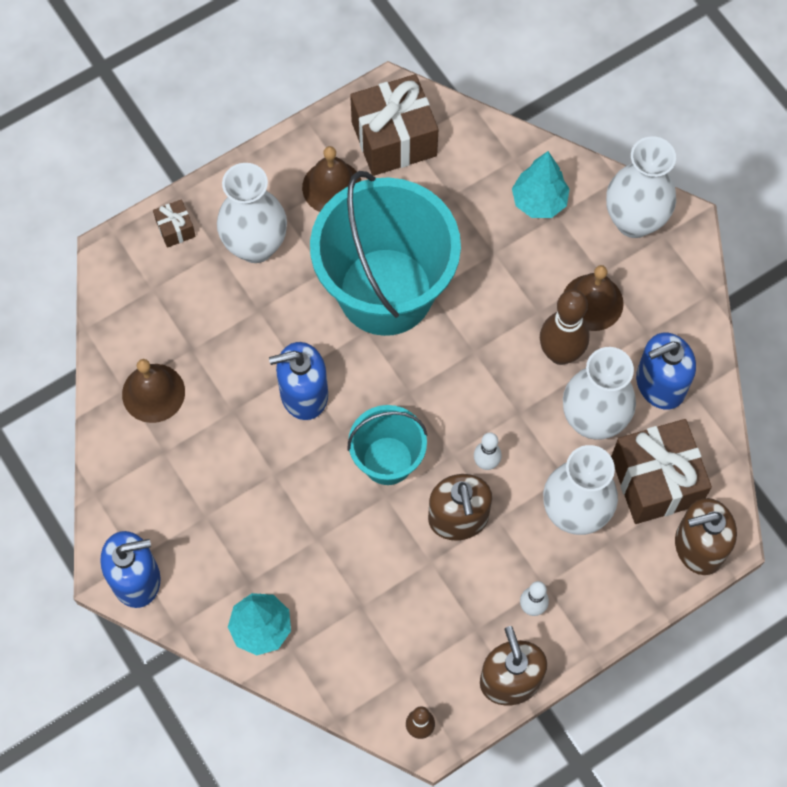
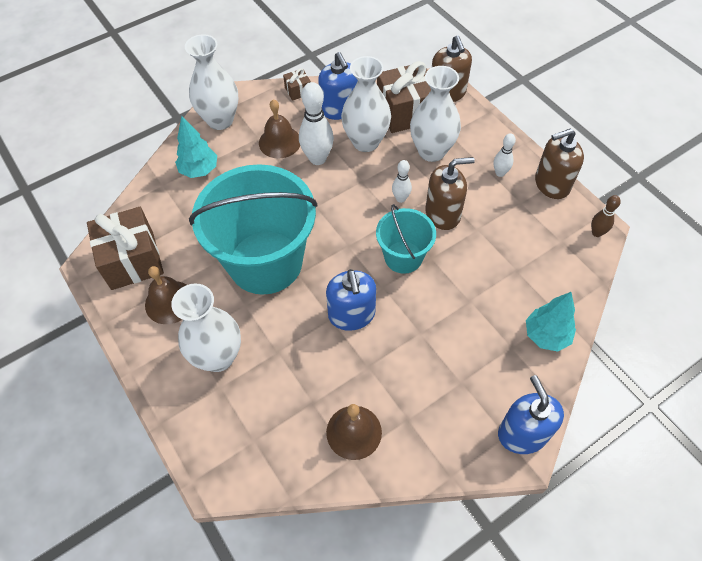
camera: 90 degrees left, 10 degrees down
brown gift [153,199,196,248] -> brown gift moved to [283,68,311,101]
brown bowling pin [540,289,590,365] -> white bowling pin [299,82,334,165]

